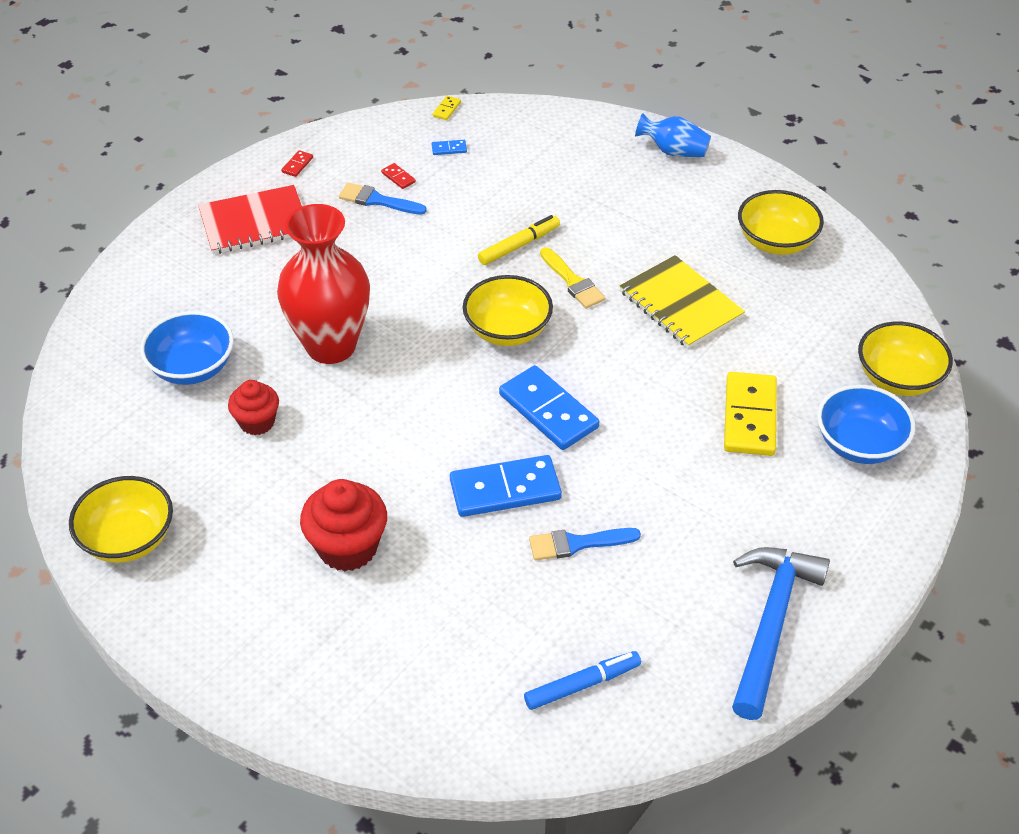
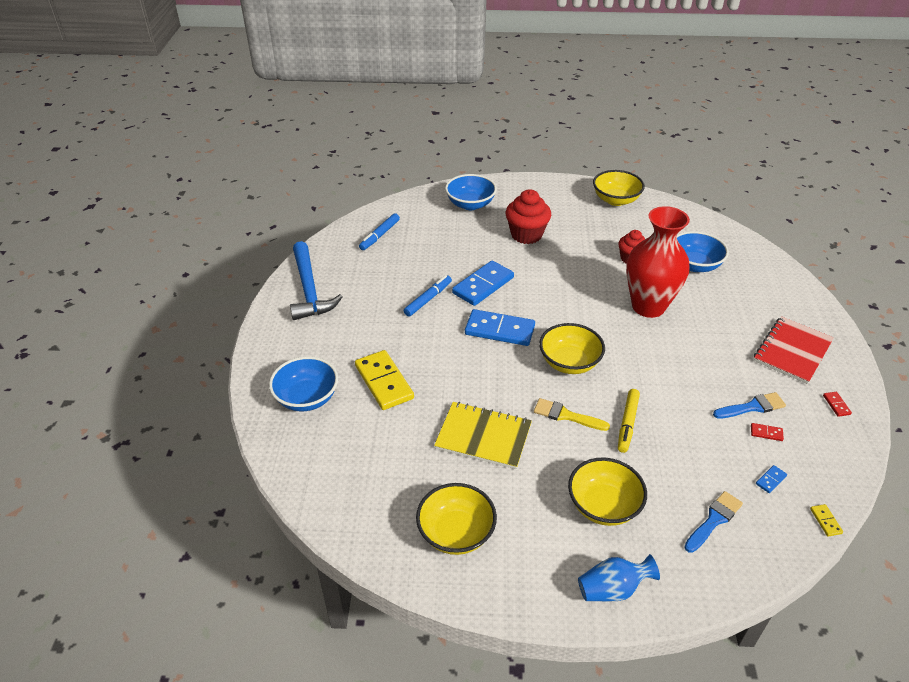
camera: 145 degrees right, 5 degrees down
blue brush [529,528,641,560] -> blue brush moved to [684,491,743,553]
yellow bowl [858,322,953,396] -> yellow bowl moved to [568,458,647,526]
none -> blue marker [404,275,452,317]
none -> blue bowl [445,174,497,210]

